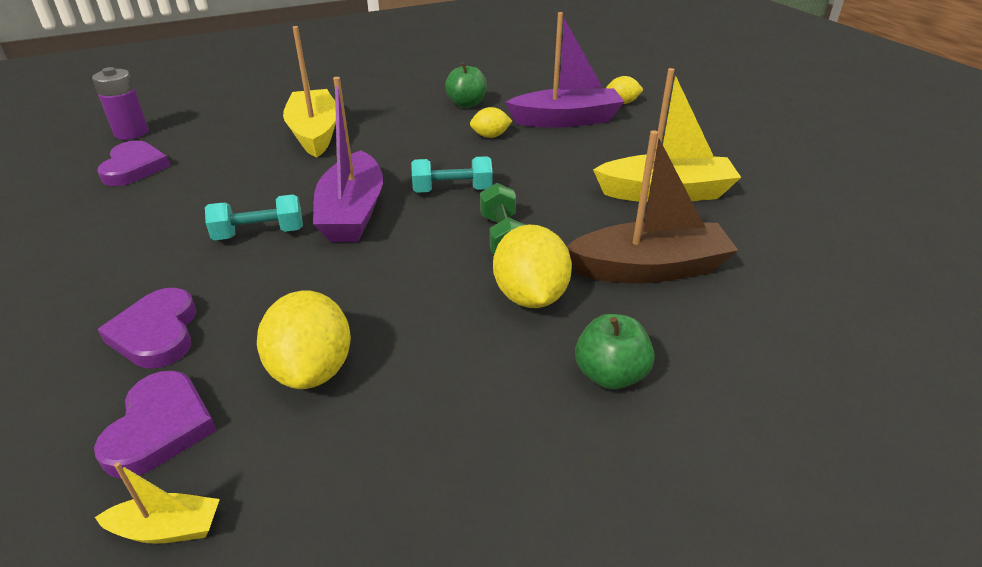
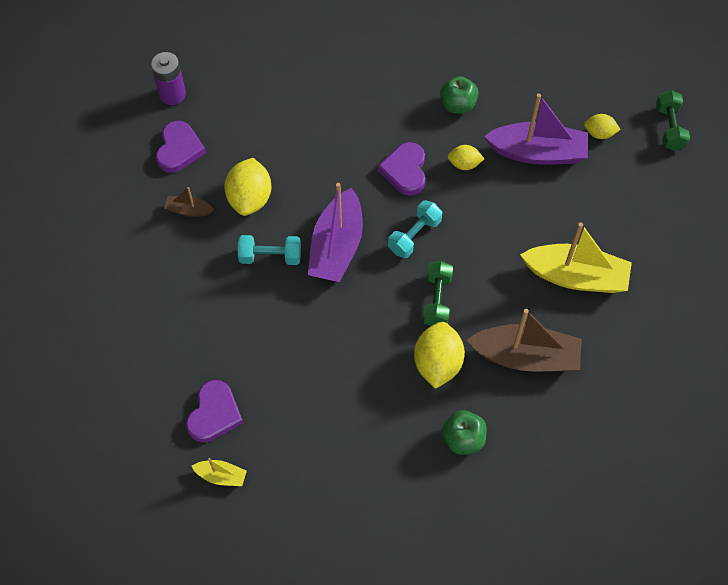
camera: 15 degrees right, 25 degrees up
purple heart [98,288,196,368] -> purple heart moved to [378,142,425,196]
yellow lemon [257,291,351,389] -> yellow lemon moved to [224,158,271,216]
yellow boat [283,26,336,158] -> none
turquoise dumbbell [411,156,493,193] -> turquoise dumbbell turned 60 degrees counterclockwise [388,200,442,258]
none -> brown boat [164,187,214,217]
none -> green dumbbell [656,90,690,151]

